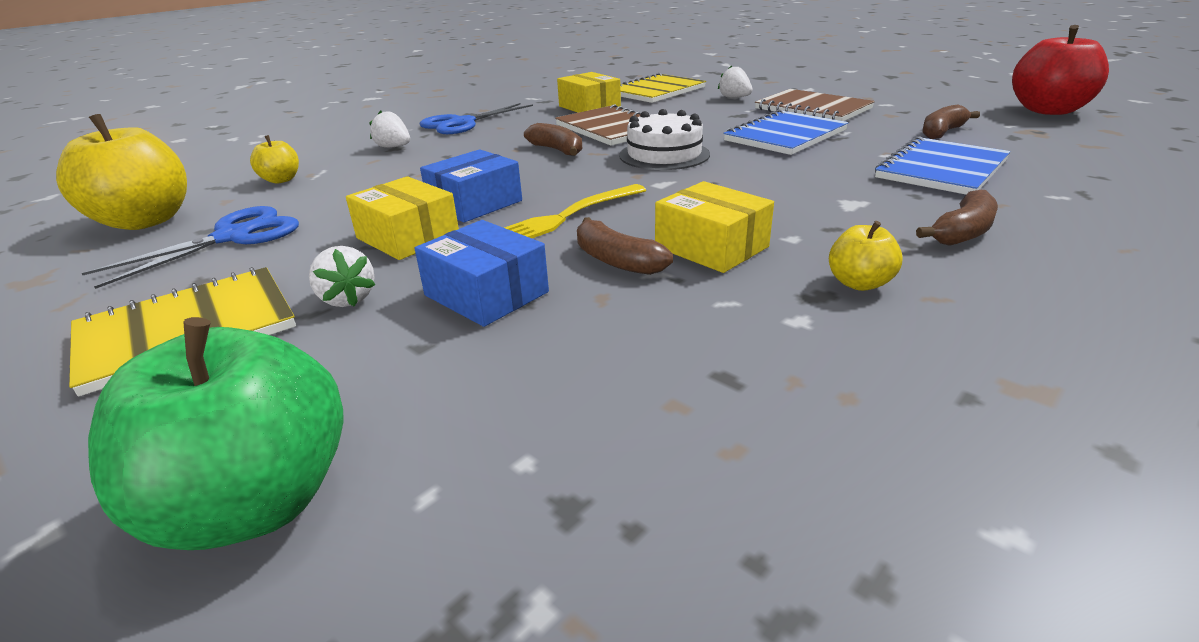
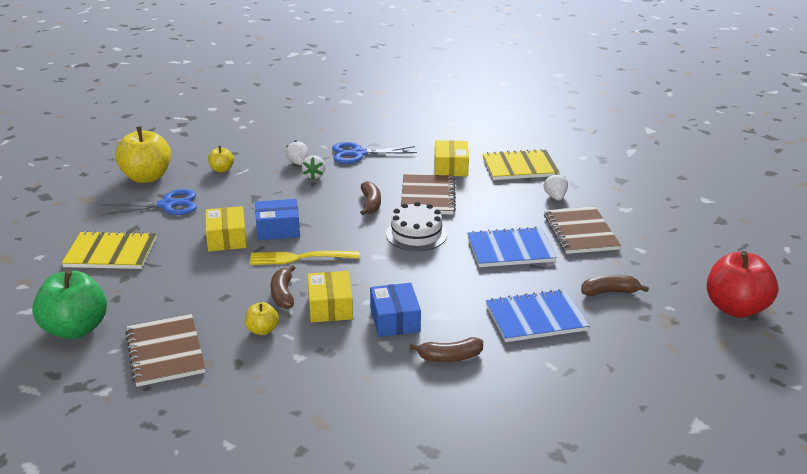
camera: 35 degrees right, 0 degrees up
white strawberry [309,246,376,307] -> white strawberry moved to [302,155,326,179]
blue box [415,220,549,327] -> blue box moved to [370,283,421,337]
yellow apple [829,221,903,291] -> yellow apple moved to [245,302,279,335]
none -> brown notebook [125,314,205,387]

